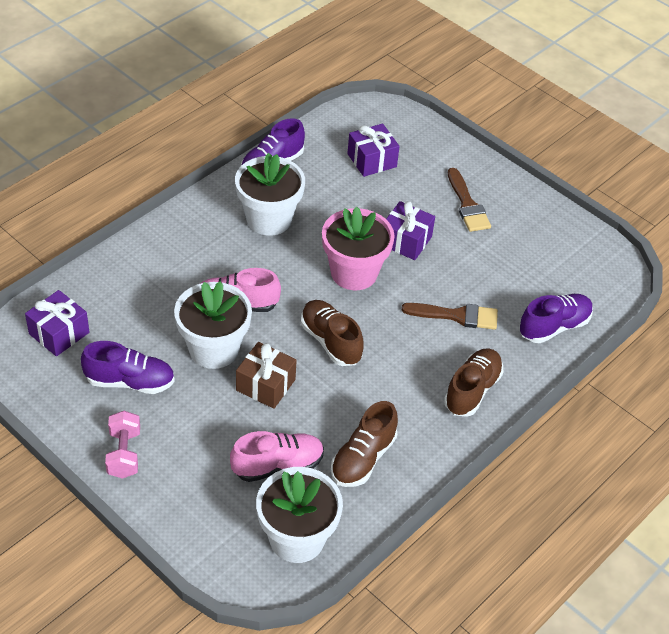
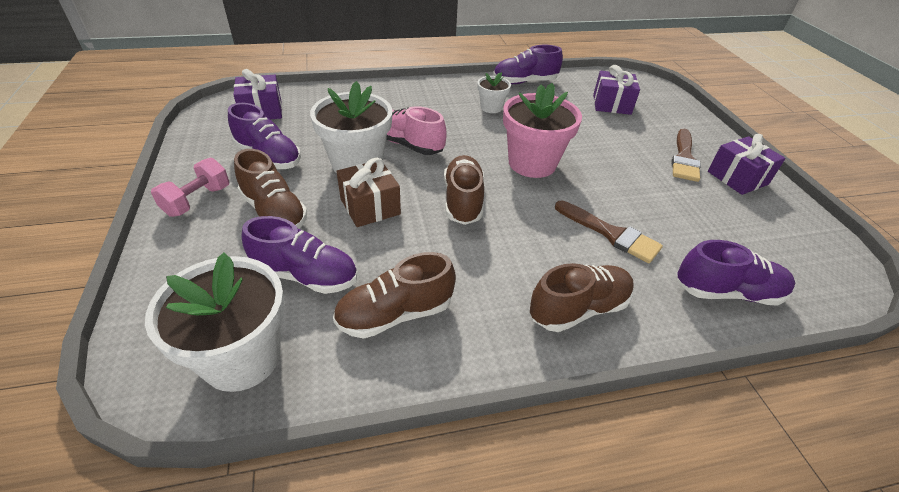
camera: 35 degrees right, 5 degrees down
pink shoe [230,431,324,482] -> purple shoe [242,216,358,294]
white flower pot [235,153,305,236] -> white flower pot [477,72,511,113], size x0.52
purple gift [386,201,435,260] -> purple gift moved to [708,134,786,195]
none -> brown shoe [234,149,307,229]

